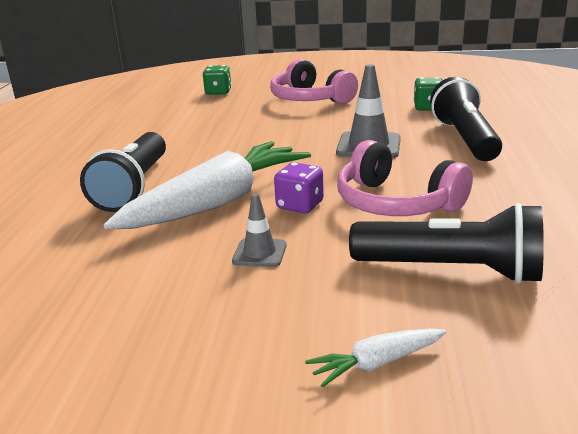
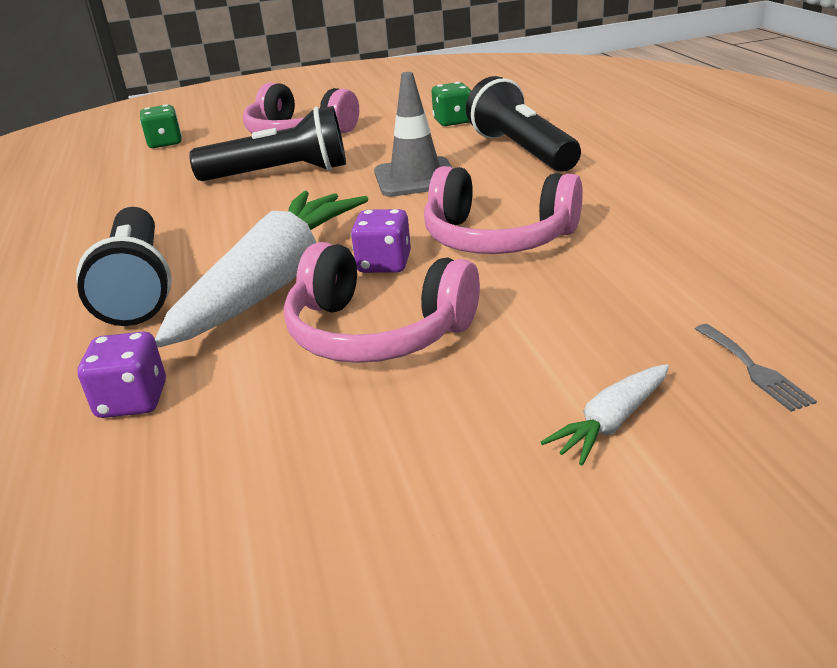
camera: 20 degrees left, 5 degrees up
grey traffic cone [232,193,287,267] -> pink headphones [284,242,480,363]
black flashlight [349,203,544,284] -> black flashlight moved to [189,106,346,181]
none -> purple dice [78,332,166,418]
none -> grey fork [695,324,817,412]

